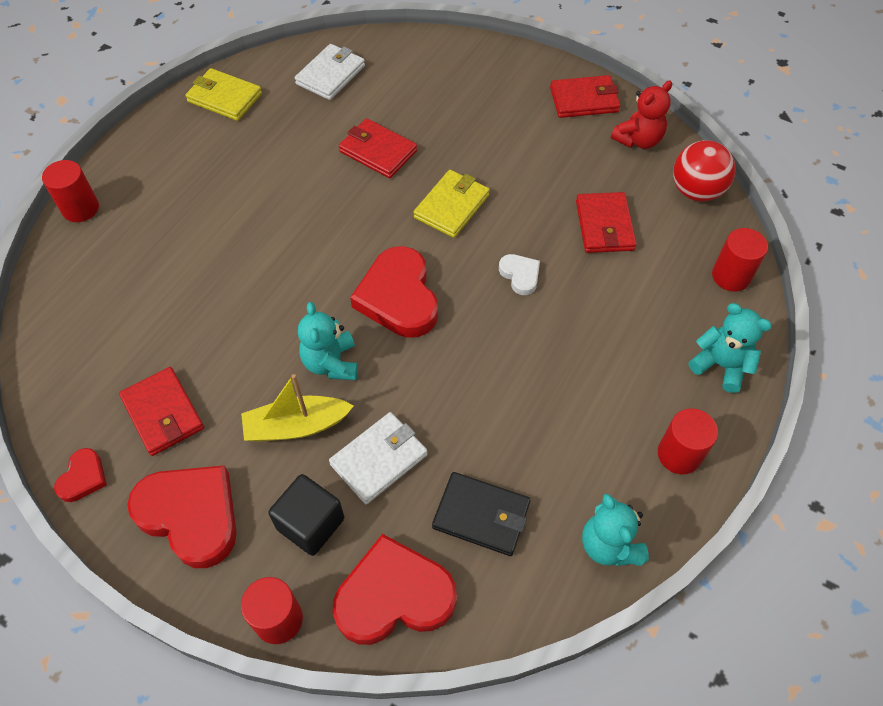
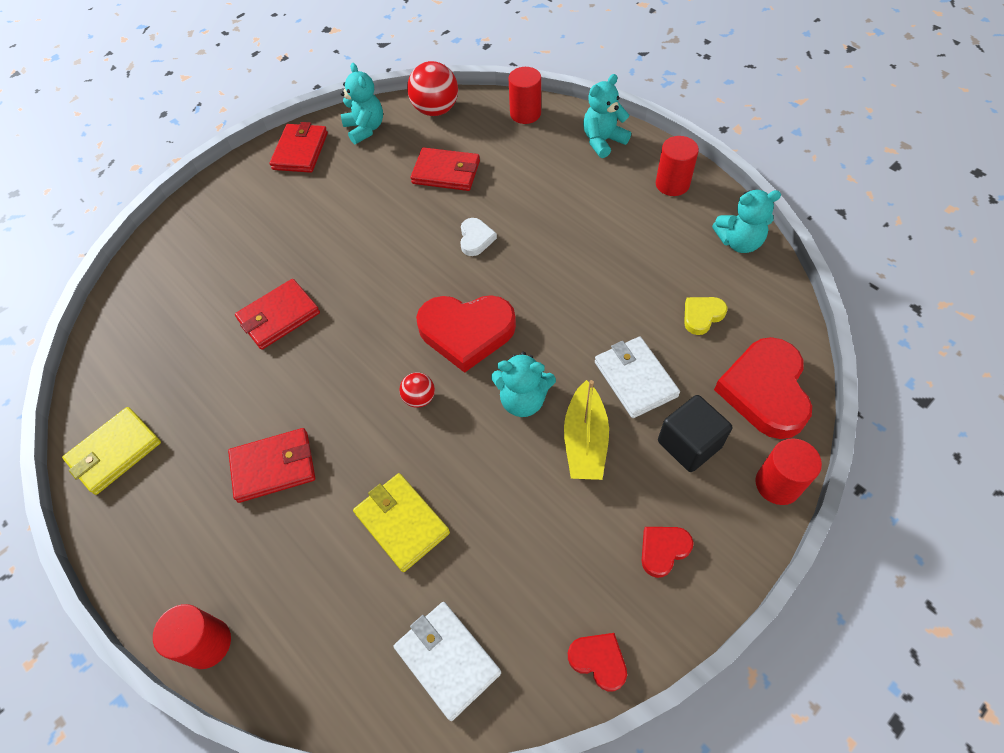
camera: 70 degrees left, 0 degrees up
red wallet [119,367,204,456] -> red wallet moved to [228,428,315,503]
red heart [127,465,237,568] -> red heart [642,527,694,578], size x0.49
white wallet [295,44,365,100] -> white wallet moved to [394,602,501,721]
yellow wallet [413,170,490,238] -> yellow wallet moved to [353,473,450,572]
black wallet [432,472,531,556] -> yellow heart [684,297,728,335]
white heart [499,254,540,295] -> white heart turned 105 degrees clockwise [460,218,497,256]
red teddy bear [611,81,672,149] -> turquoise teddy bear [341,63,383,144]
none -> red ball [399,373,435,408]

